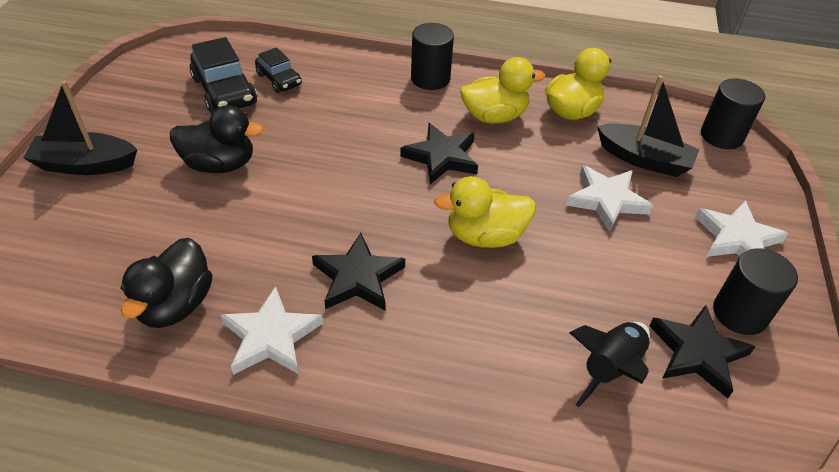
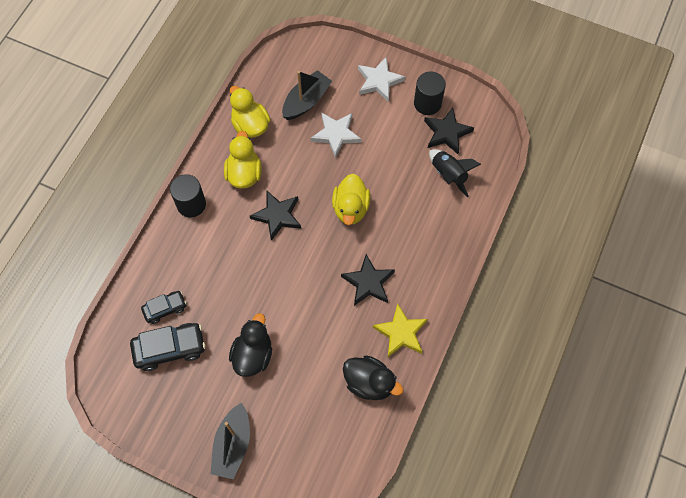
camera: 75 degrees left, 20 degrees up
white star [221,286,323,375] -> yellow star [373,303,428,357]
black cylinder [701,78,765,149] -> none

